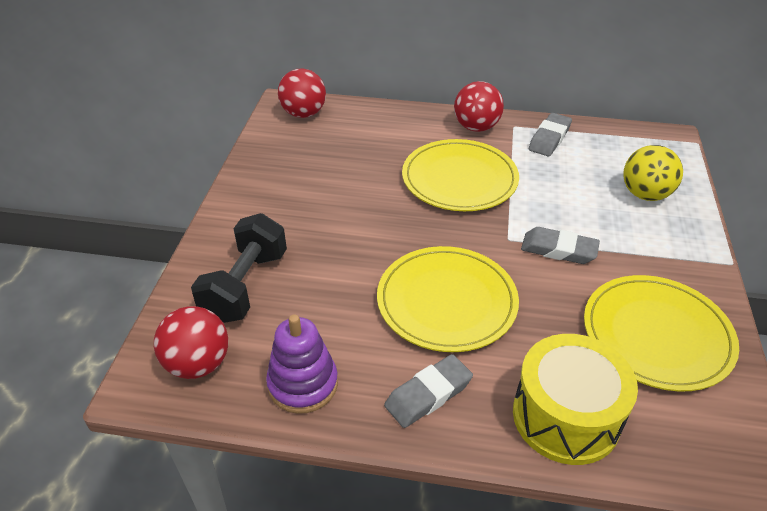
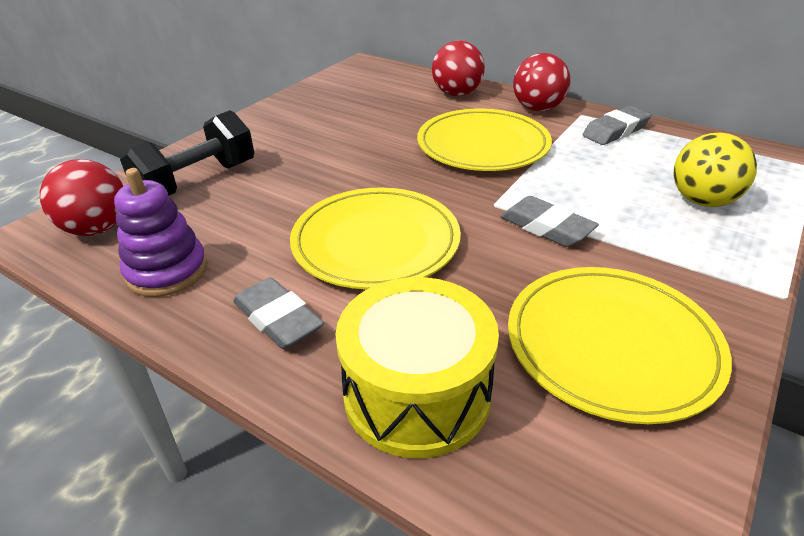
camera: 25 degrees right, 5 degrees down
red ball [278,68,326,118] -> red ball moved to [432,40,485,96]
grey eraser [384,354,473,428] -> grey eraser turned 60 degrees clockwise [233,277,324,349]

